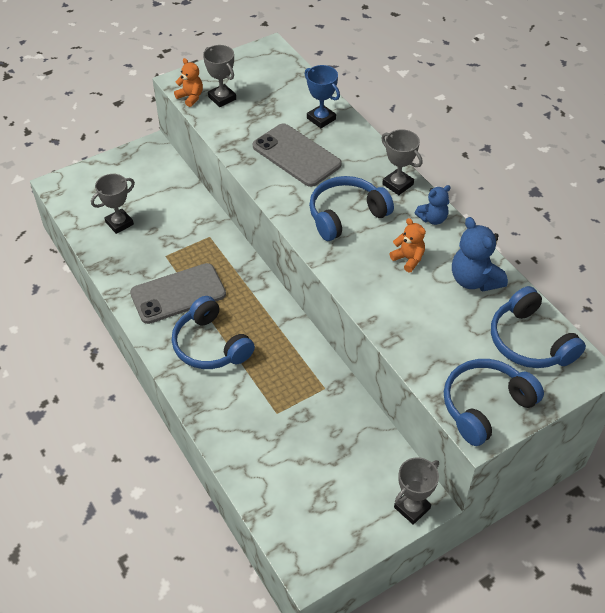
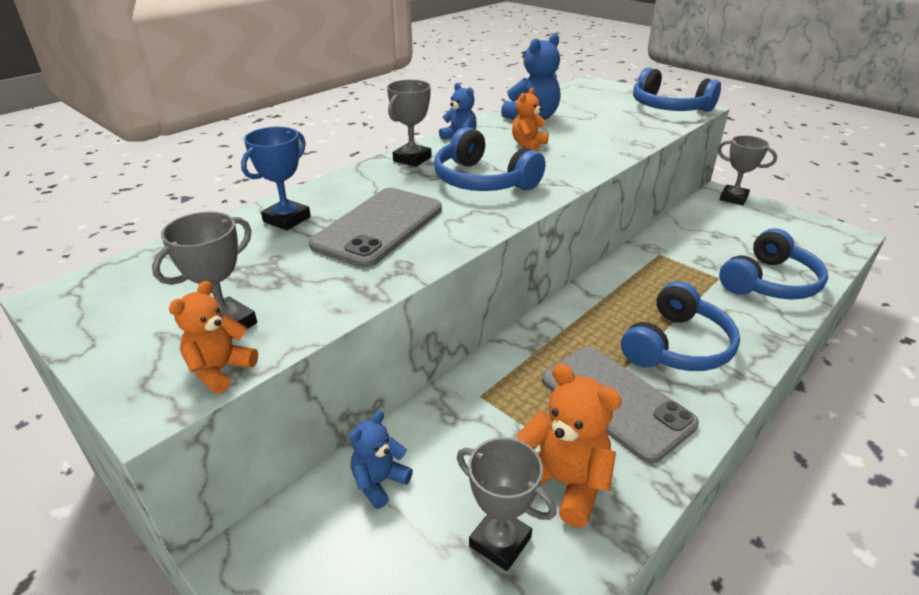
camera: 105 degrees left, 15 degrees down
blue headphones [491,286,586,368] -> blue headphones moved to [719,228,828,300]
none -> blue teddy bear [349,411,413,509]
none -> orange teddy bear [516,364,622,527]

